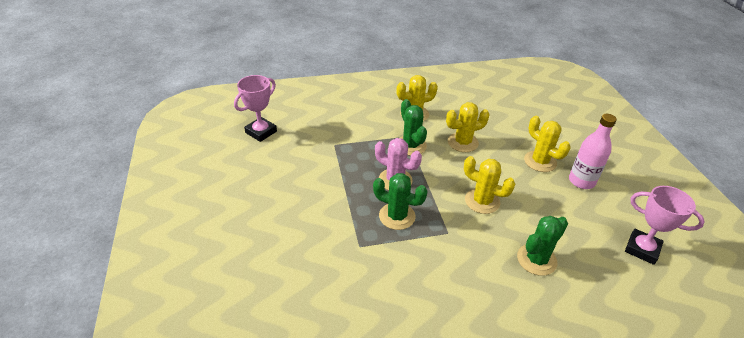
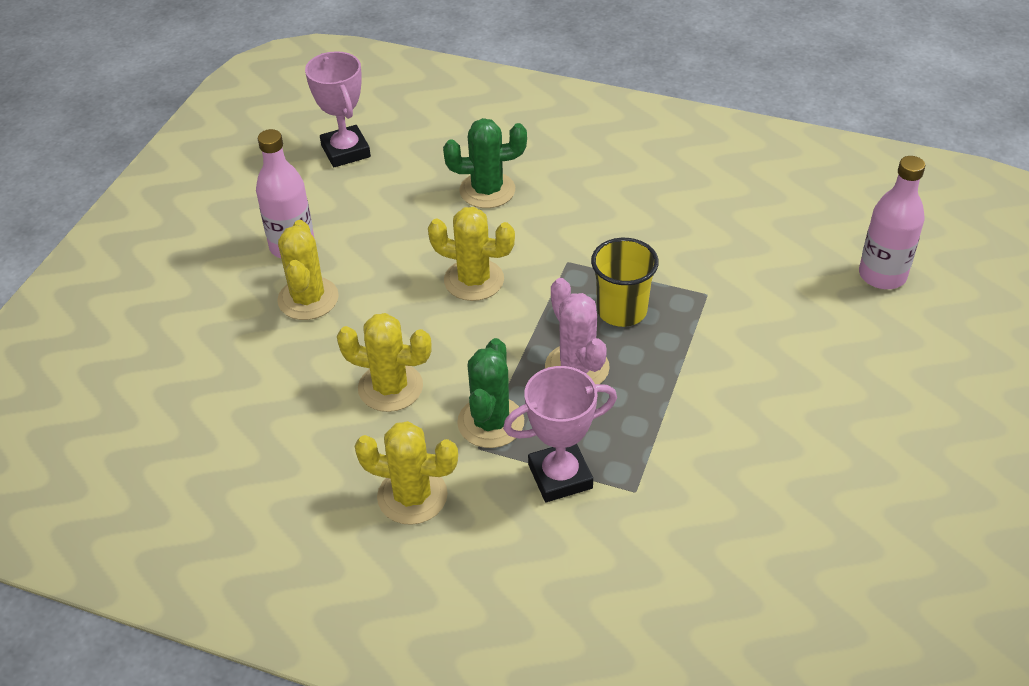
camera: 145 degrees left, 5 degrees up
pink trophy [234,75,277,142] -> pink trophy moved to [503,366,617,502]
green cactus [373,173,428,230] -> yellow cup [591,238,659,327]
yellow cactus [464,156,515,214] -> yellow cactus turned 45 degrees counterclockwise [428,207,515,301]
none -> pink bottle [859,156,925,289]

